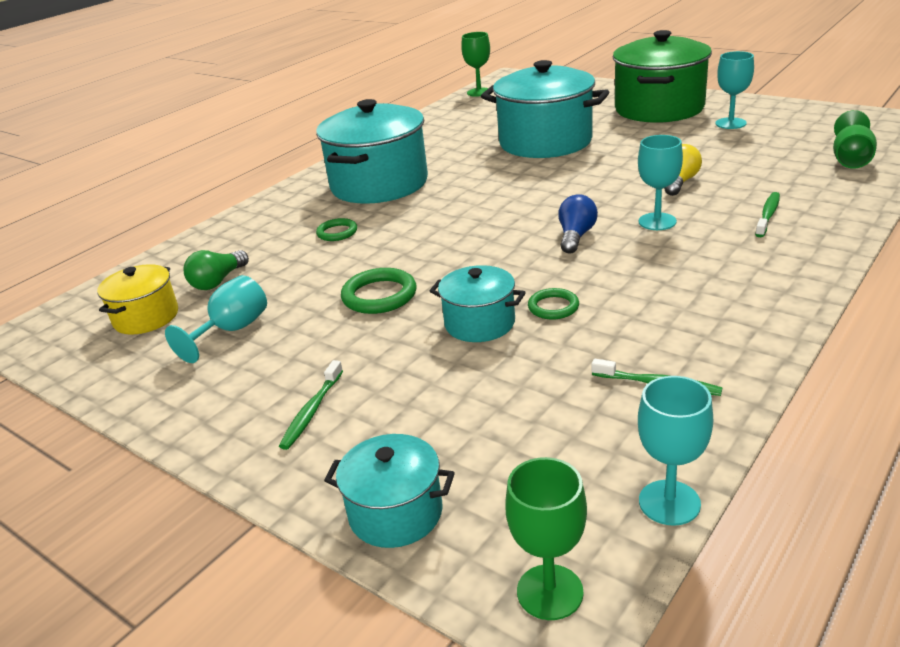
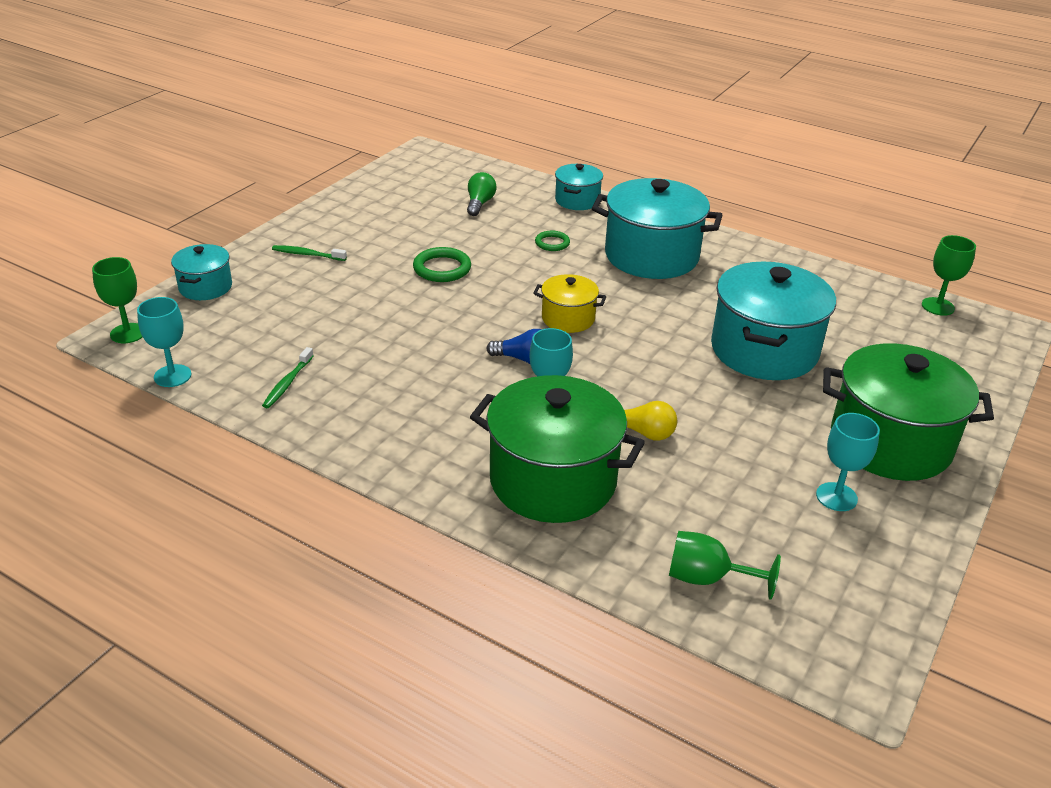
camera: 80 degrees right, 5 degrees up
yellow pot [97,264,178,335] -> yellow pot moved to [533,274,606,333]
turquoise goblet [165,275,267,363] -> none
green light bulb [184,250,249,290] -> green light bulb turned 75 degrees clockwise [467,172,497,216]
turquoise pot [430,265,526,342] -> turquoise pot moved to [555,164,603,210]
green ring [528,288,579,319] -> none
green toothbrush [755,192,780,237] -> green pot [470,375,645,523]

